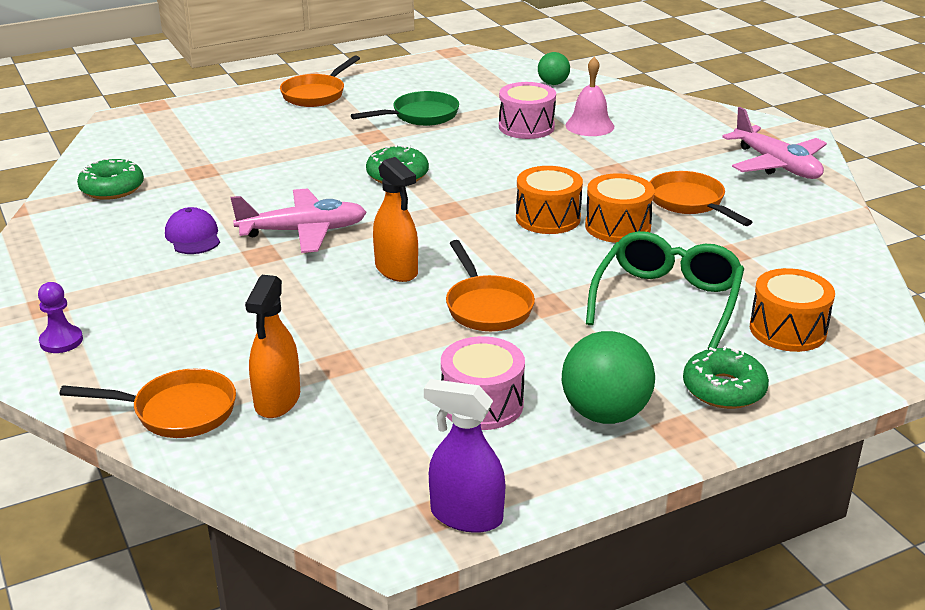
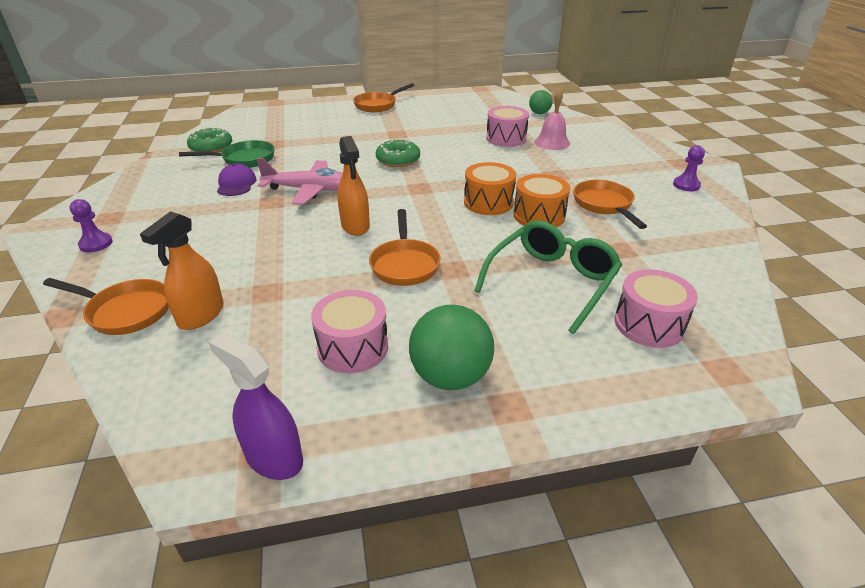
camera: 15 degrees right, 5 degrees up
green pan [351,91,459,126] -> green pan moved to [179,140,275,168]
green donut [683,346,769,409] -> none
pink plane [722,107,827,179] -> purple pawn [673,145,705,191]
orange drum [750,268,835,352] -> pink drum [615,269,698,348]

